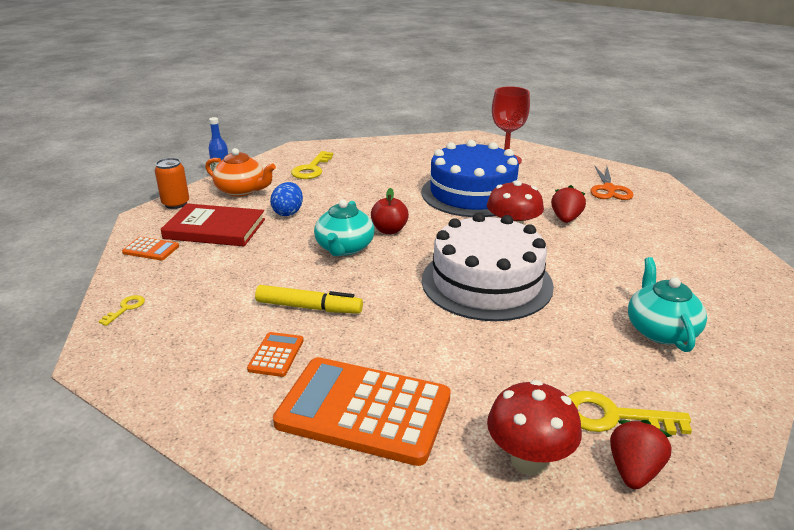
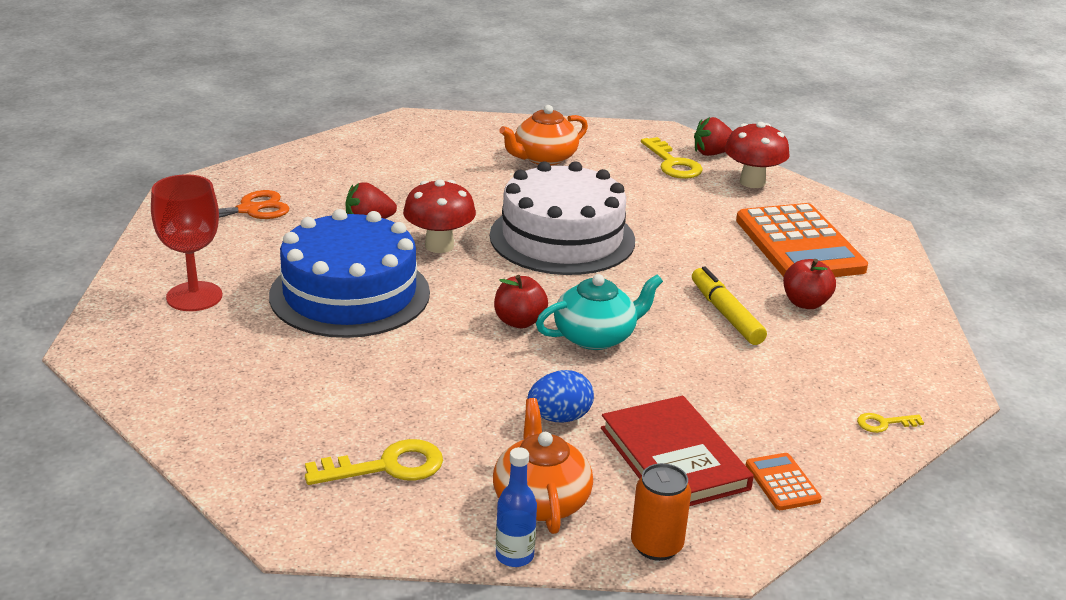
camera: 125 degrees left, 0 degrees up
orange calculator [247,332,304,377] -> red apple [783,259,836,309]
turquoise teapot [628,257,707,352] -> orange teapot [499,105,588,165]

